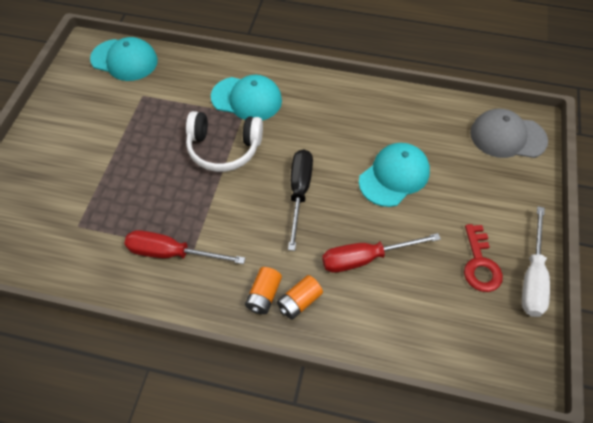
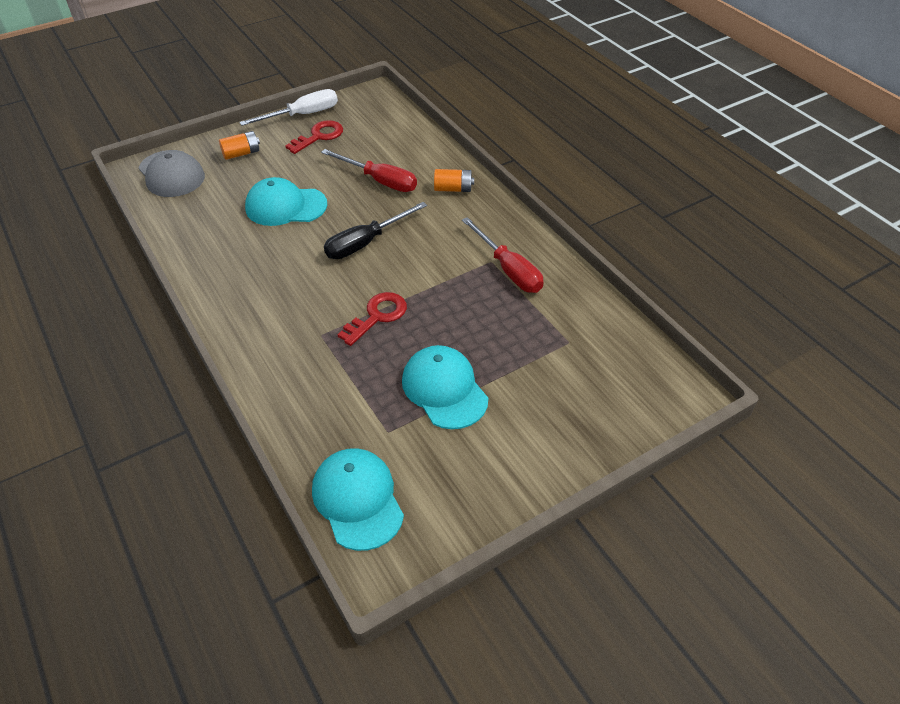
camera: 135 degrees left, 10 degrees down
white headphones [186,111,263,172] -> red key [338,292,407,346]
turquoise cap [211,75,282,120] -> turquoise cap moved to [402,345,488,429]
orange battery [245,267,282,314] -> orange battery moved to [219,131,260,160]

